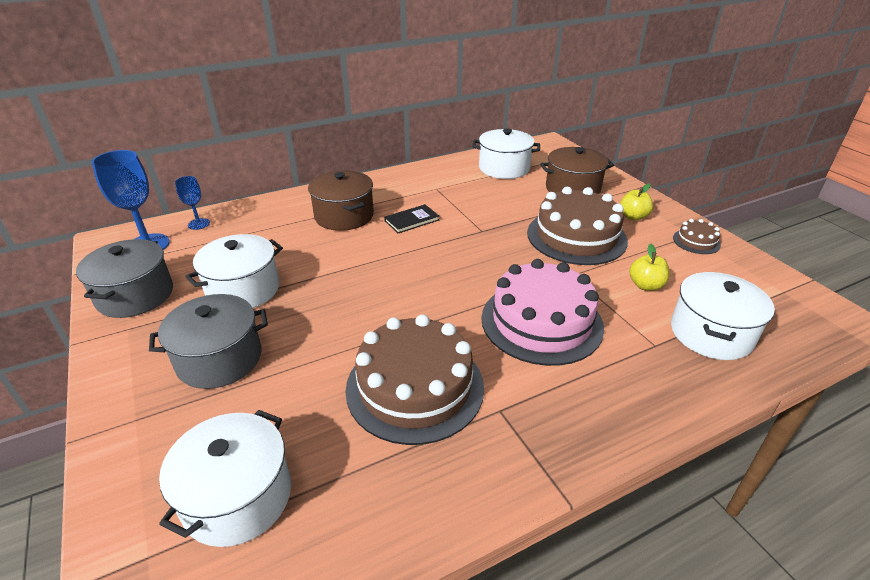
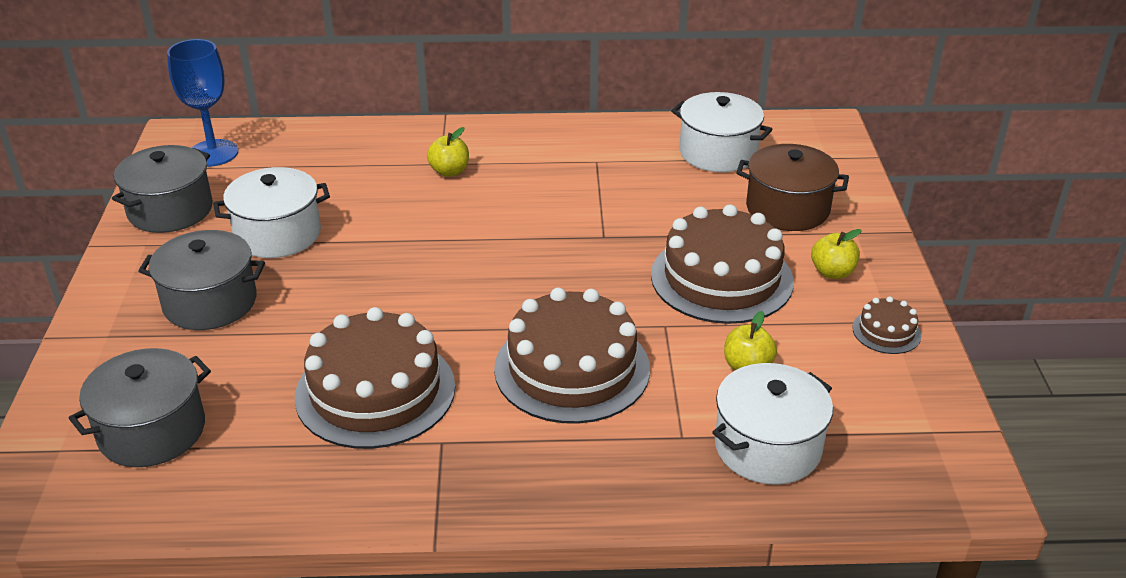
camera: 25 degrees right, 0 degrees up
white pot [159,410,291,547] -> grey pot [69,348,211,467]
blue goblet [175,176,210,230] -> none
brown pot [308,171,374,231] -> yellow apple [427,127,469,177]
black book [384,204,439,233] -> none
pink cake [481,259,604,366] -> brown cake [494,288,650,424]

